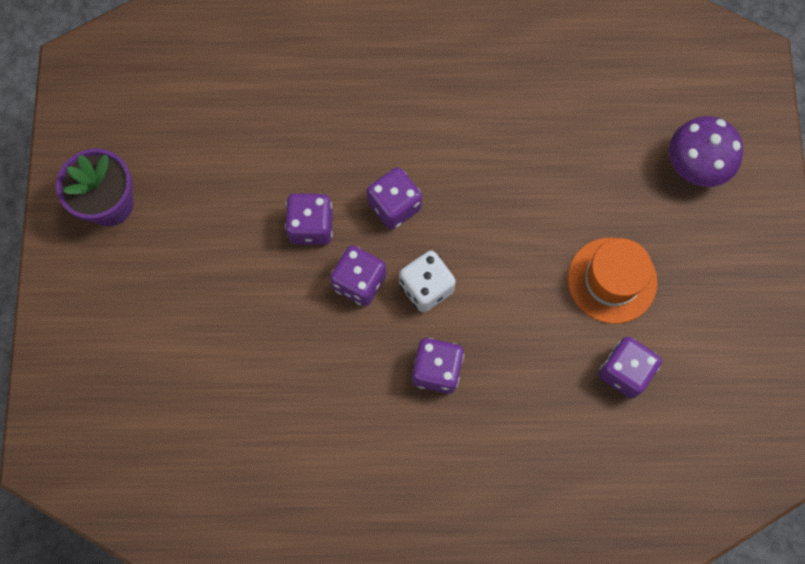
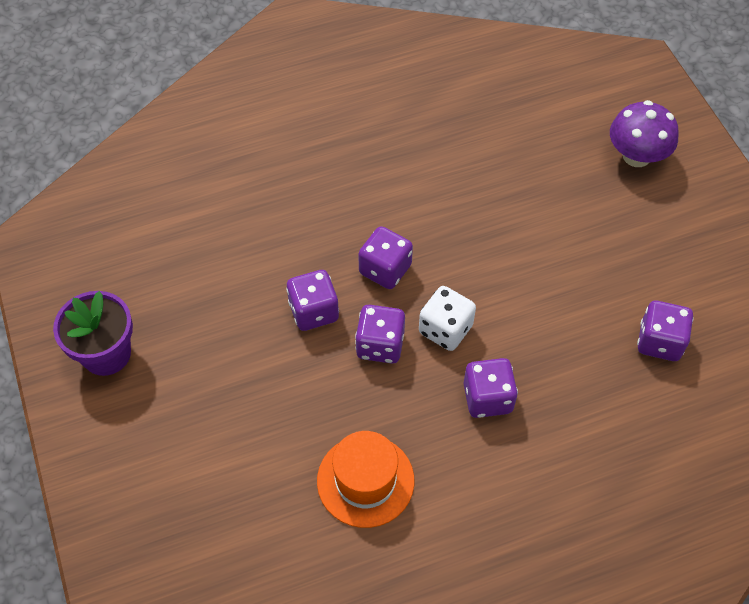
camera: 20 degrees left, 15 degrees down
orange hat [568,237,658,324] -> orange hat moved to [317,431,414,528]

